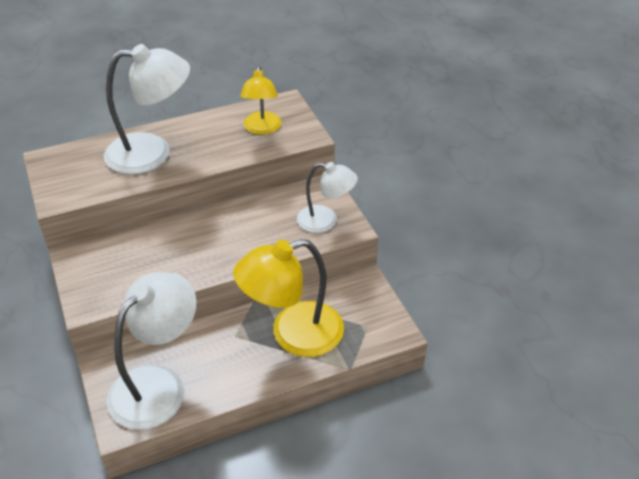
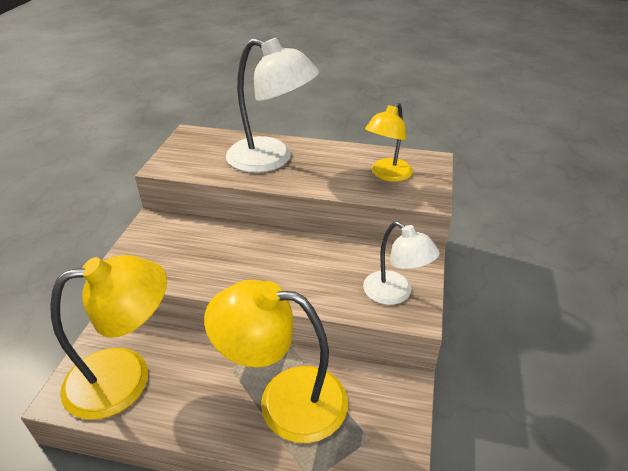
camera: 35 degrees right, 5 degrees down
white lamp [107,272,197,430] -> yellow lamp [50,255,167,420]

